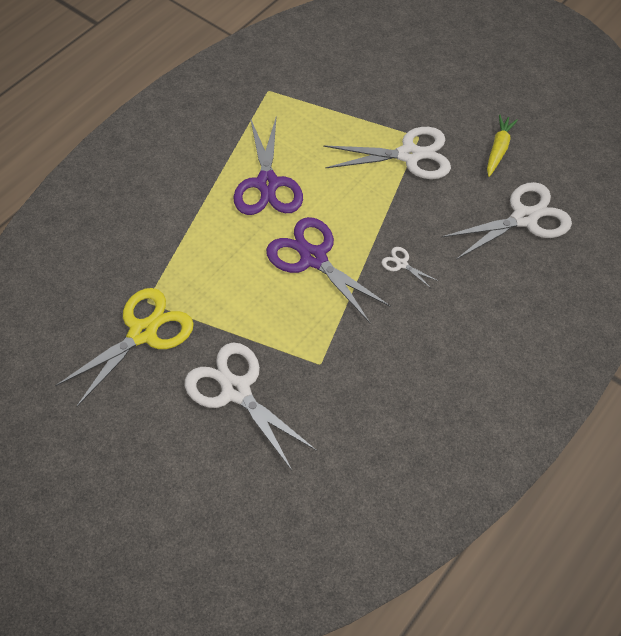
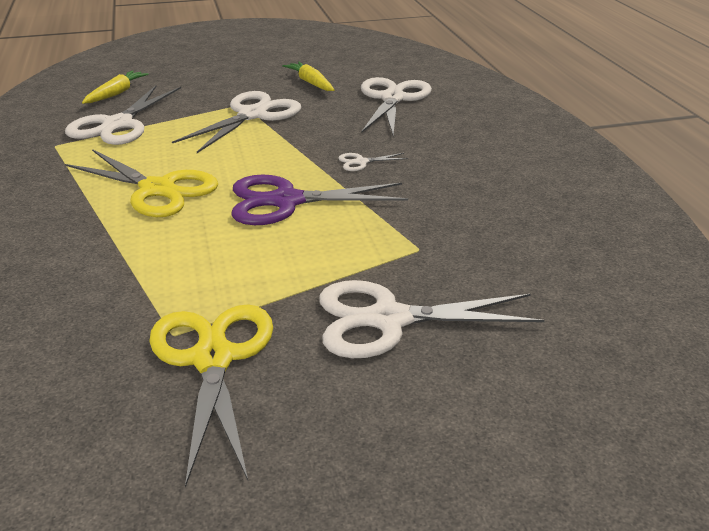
camera: 50 degrees left, 25 degrees down
purple scissors [233,115,303,215] -> yellow scissors [65,149,218,217]
none -> white scissors [65,86,181,145]
none -> yellow carrot [82,71,149,104]

